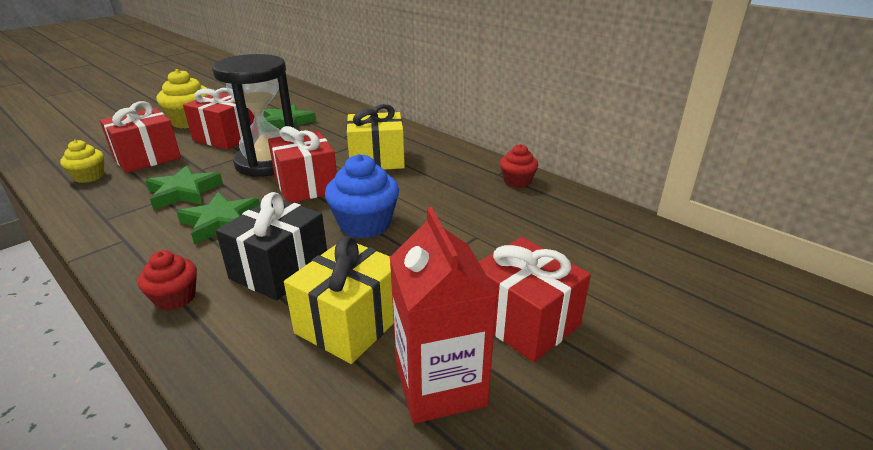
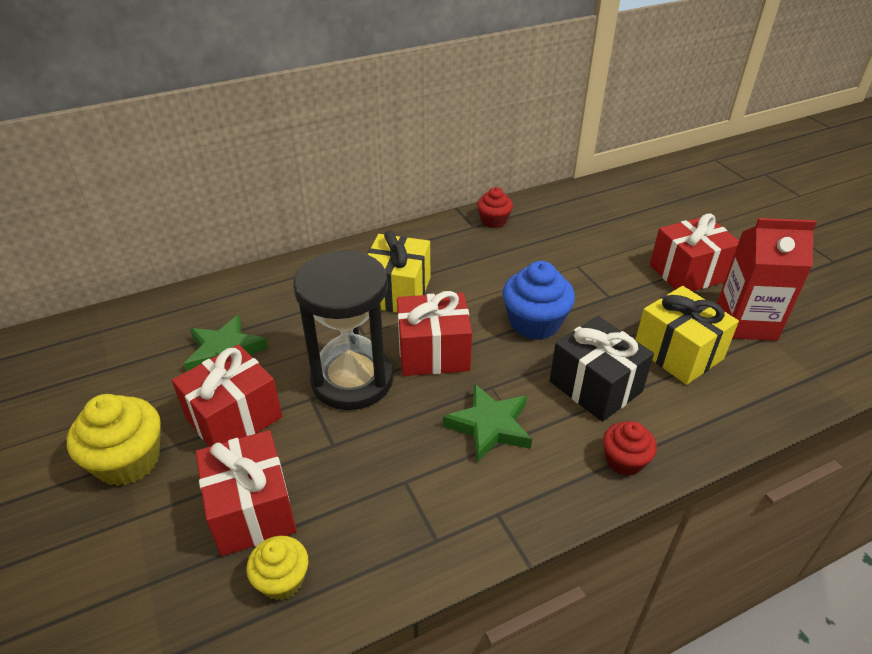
camera: 70 degrees left, 10 degrees up
green star [145,165,223,210] -> none

